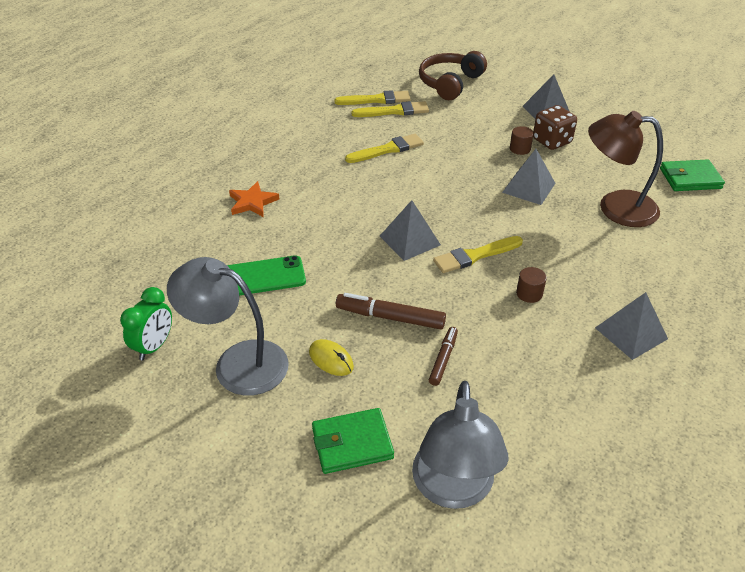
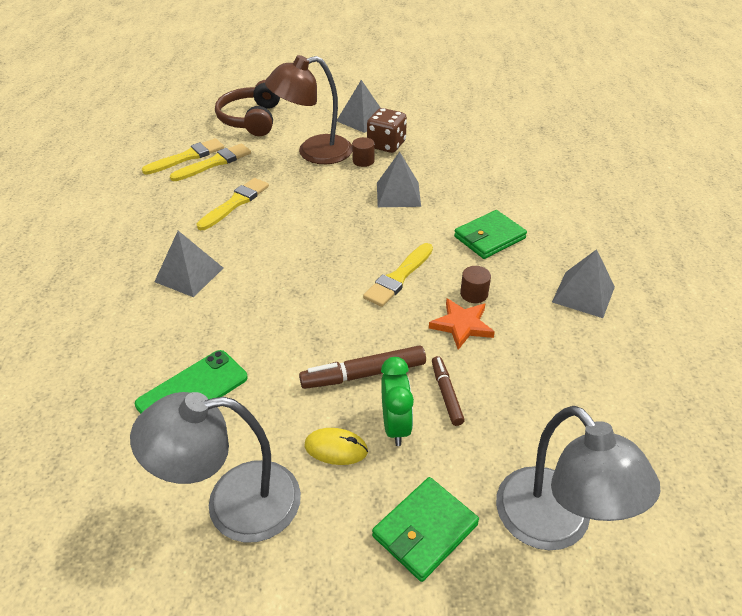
camera: 30 degrees left, 0 degrees up
green clock [120,287,172,360] -> green clock moved to [381,357,414,446]
orange star [229,181,279,217] -> orange star moved to [429,298,495,350]
grey pyramid [380,200,441,261] -> grey pyramid moved to [154,231,223,297]
brown lamp [588,111,663,227] -> brown lamp moved to [265,55,352,164]
green wallet [660,159,725,191] -> green wallet moved to [454,210,527,259]

